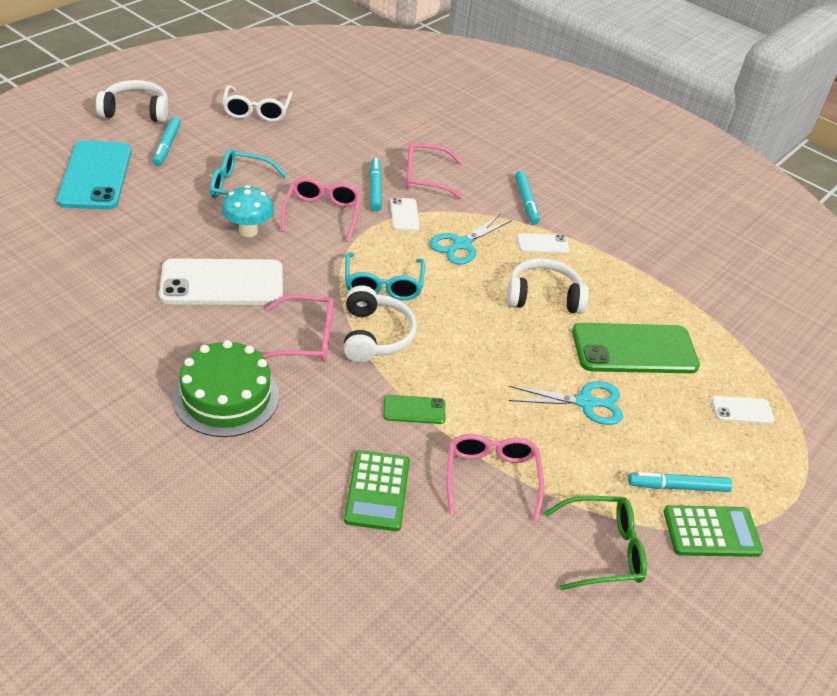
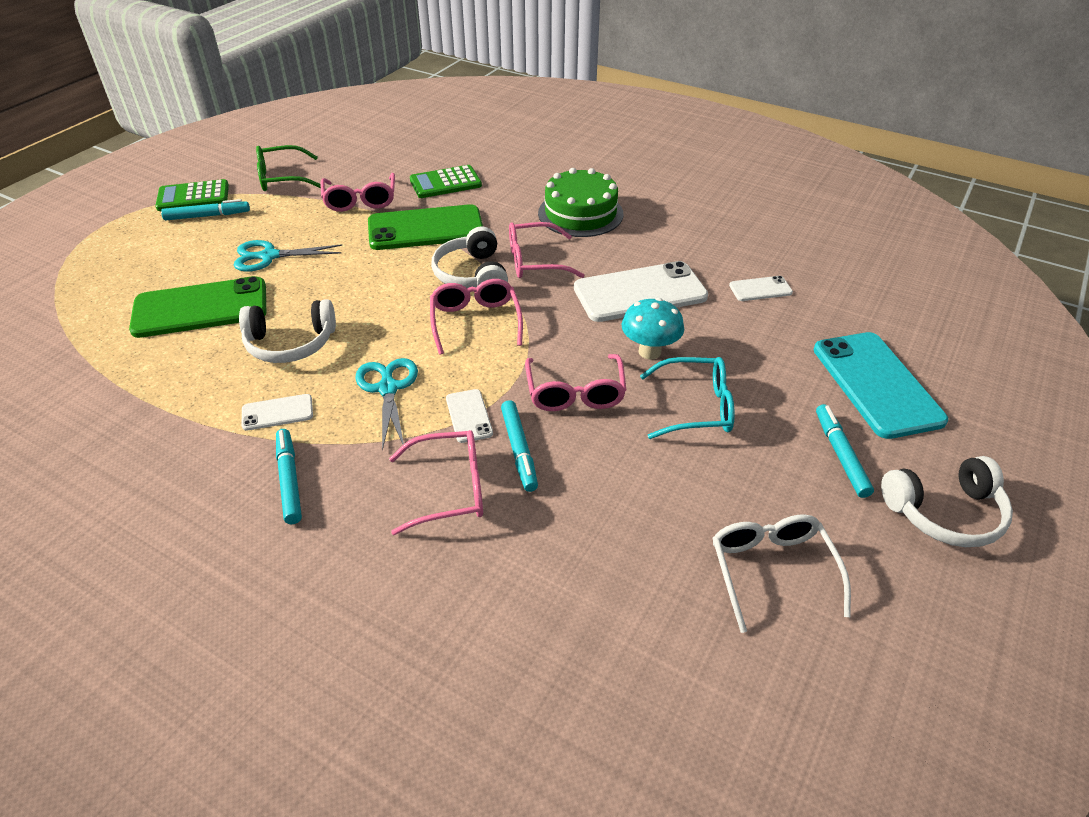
camera: 175 degrees right, 0 degrees up
green calculator [344,450,410,531] -> green calculator turned 105 degrees counterclockwise [410,165,482,198]
turquoise glasses [345,253,425,300] -> pink glasses [430,279,523,355]
green phone [383,395,446,424] -> green phone [368,204,483,250], size x2.14
turquoise scissors [430,214,512,265] -> turquoise scissors turned 45 degrees counterclockwise [355,358,418,451]
white phone [711,396,774,424] -> white phone moved to [729,276,793,301]

